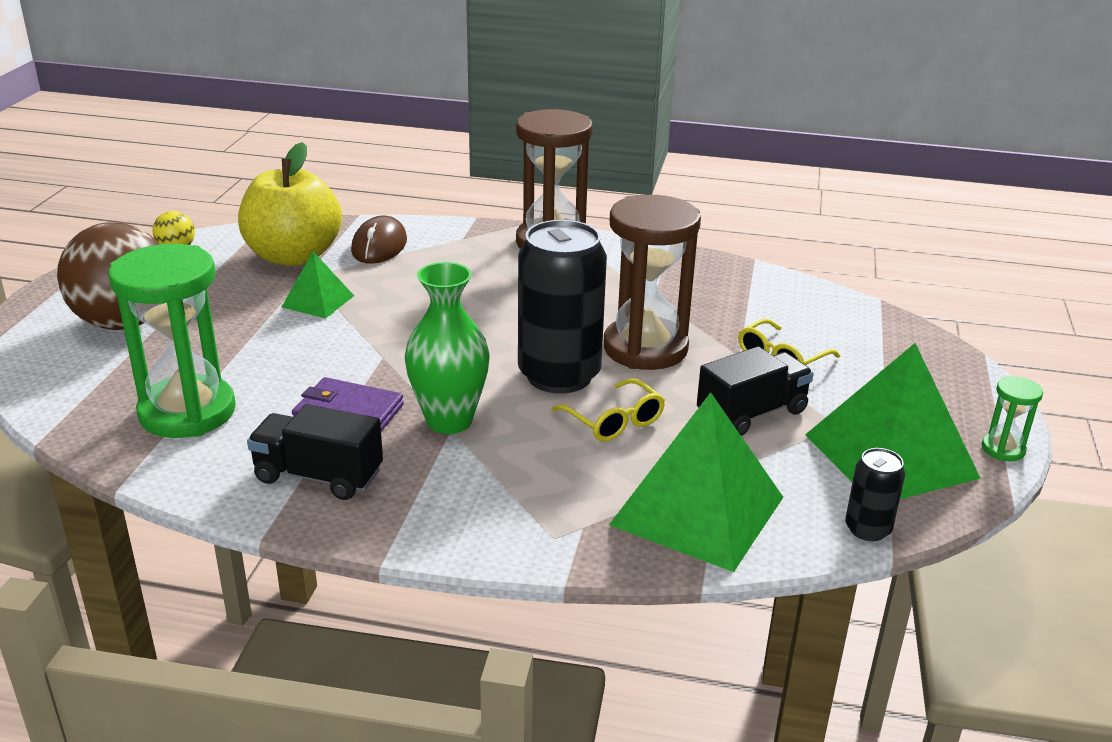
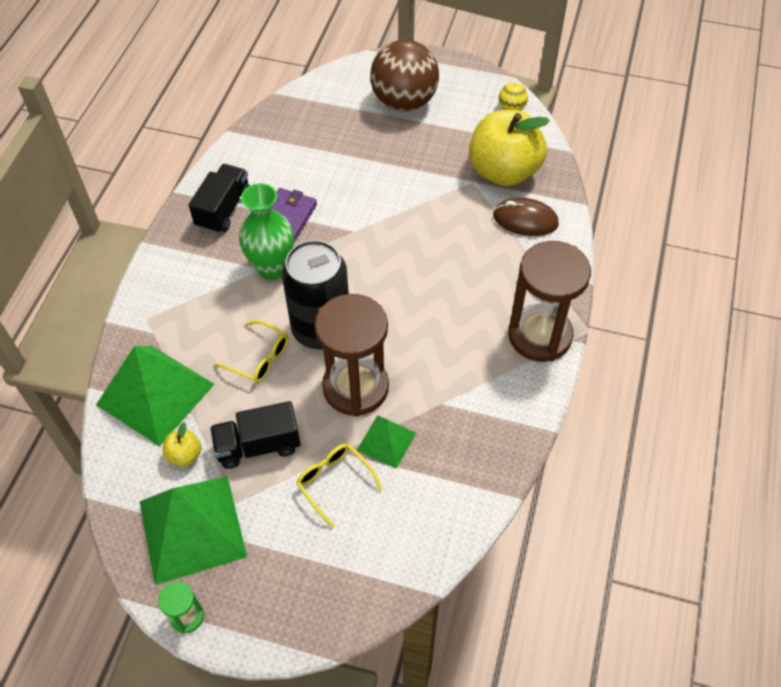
camera: 95 degrees right, 25 degrees up
green hourglass [108,244,236,438] -> none
green pyramid [282,252,354,318] -> green pyramid moved to [357,415,416,469]
yellow glasses [552,378,665,442] -> yellow glasses turned 120 degrees counterclockwise [214,320,288,383]
black truck [697,346,813,436] -> black truck turned 105 degrees clockwise [210,401,301,469]
black can [845,448,905,541] -> none
none -> yellow apple [163,422,201,467]

